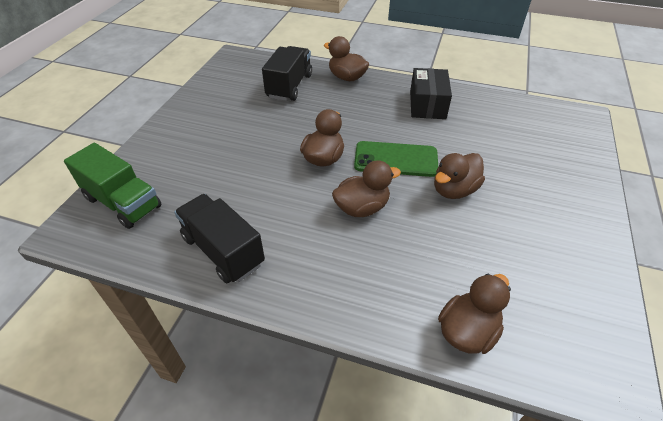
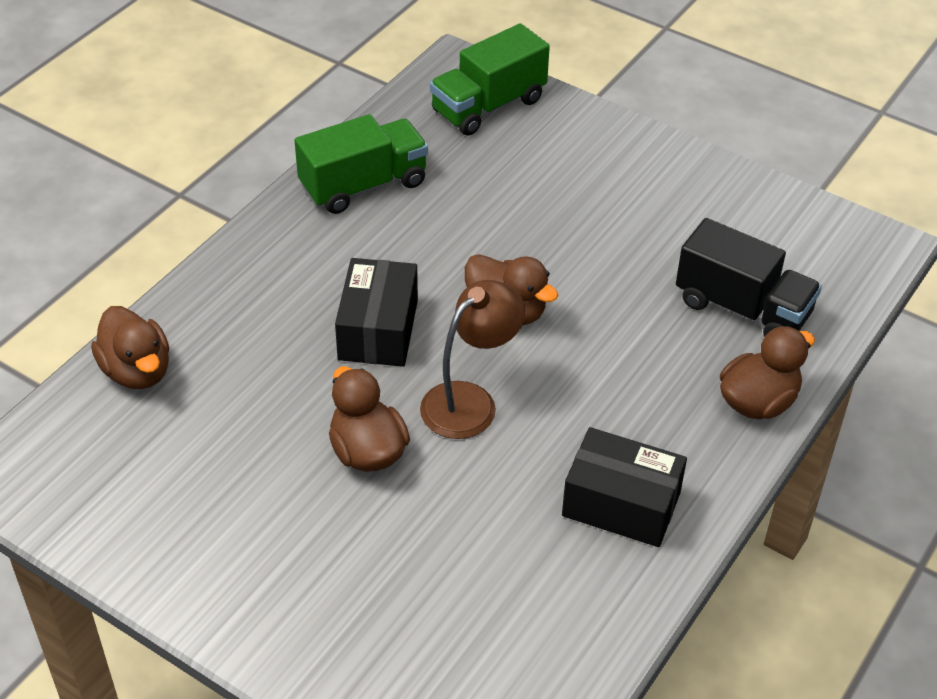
camera: 105 degrees right, 0 degrees up
black truck [174,194,265,283] -> green truck [294,114,428,214]
brown duck [332,160,401,217] -> black box [335,258,418,367]
green phone [354,141,438,177] -> brown lamp [420,280,525,439]

